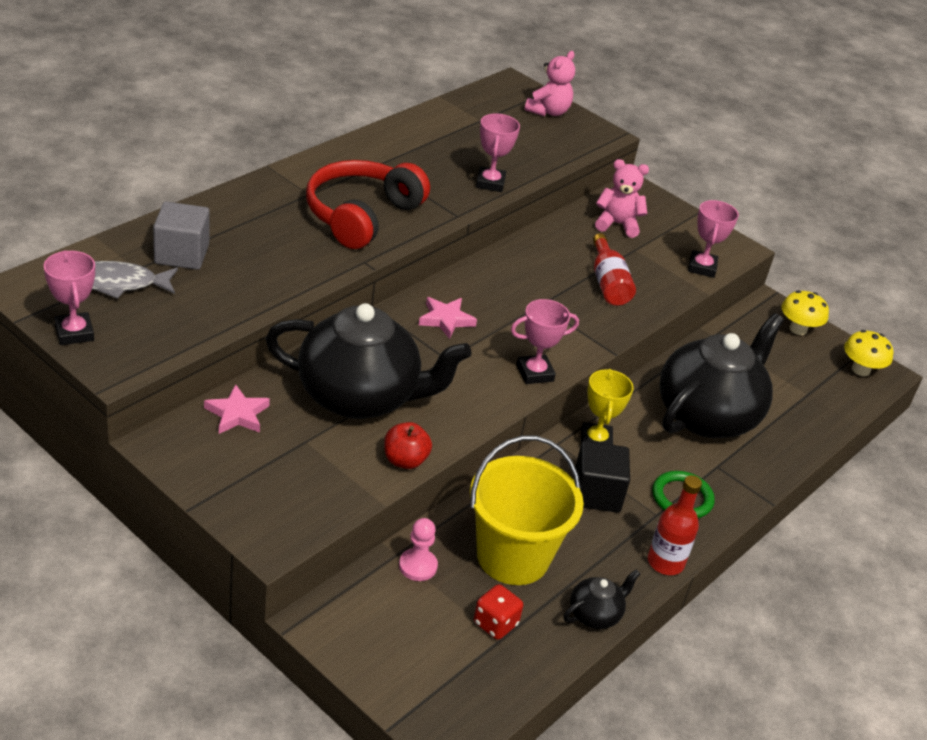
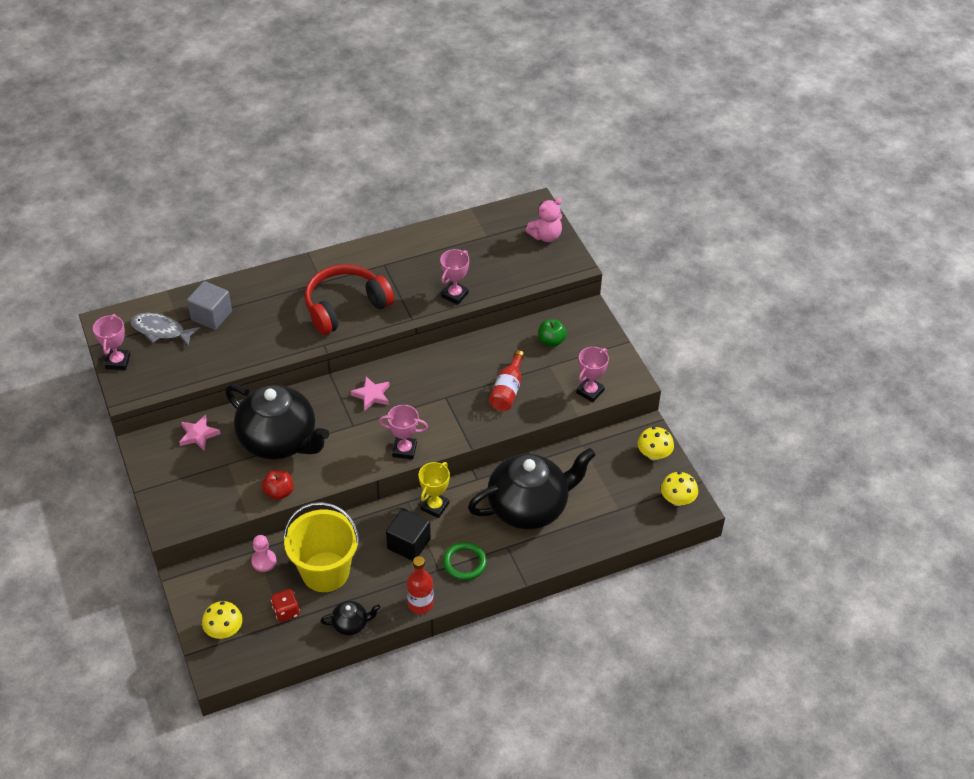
camera: 30 degrees right, 10 degrees up
pink teddy bear [595,159,649,238] -> green apple [538,319,567,347]
none -> yellow mushroom [202,601,243,639]

